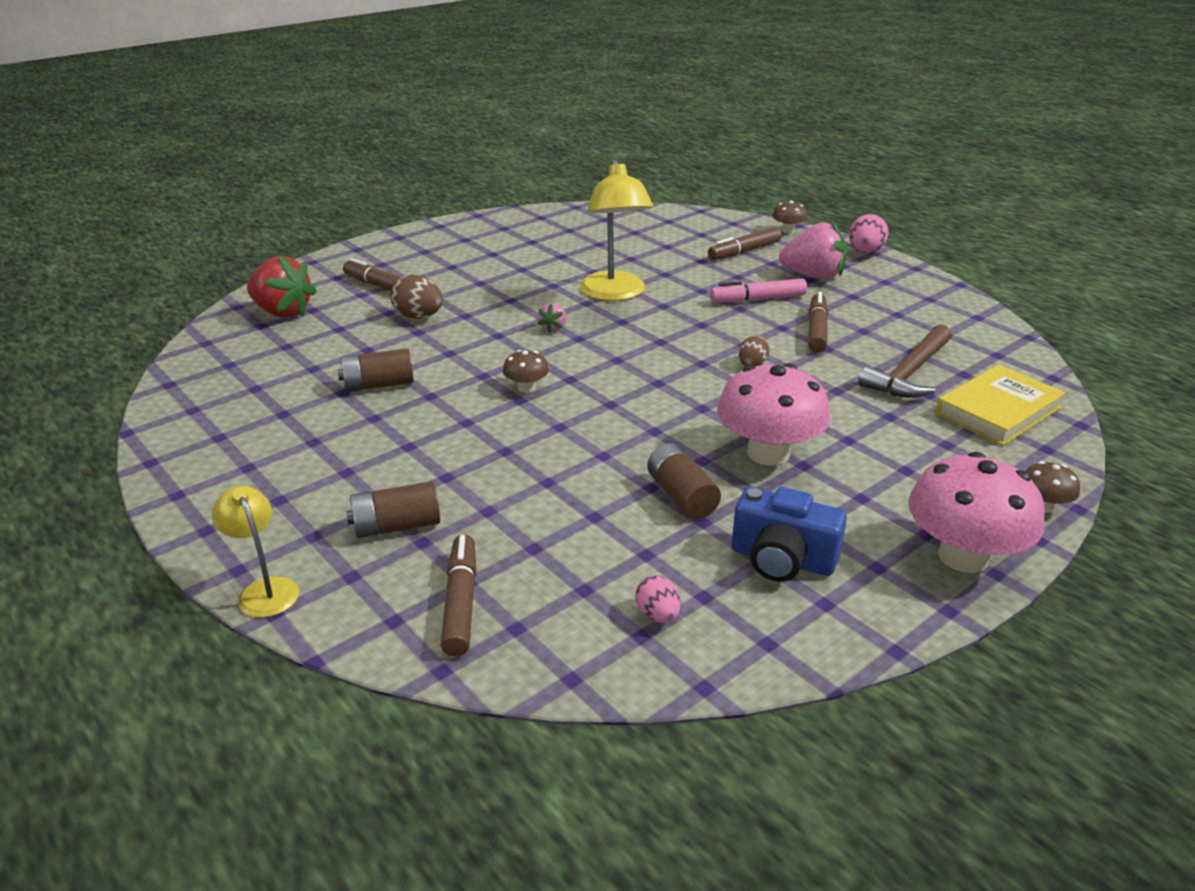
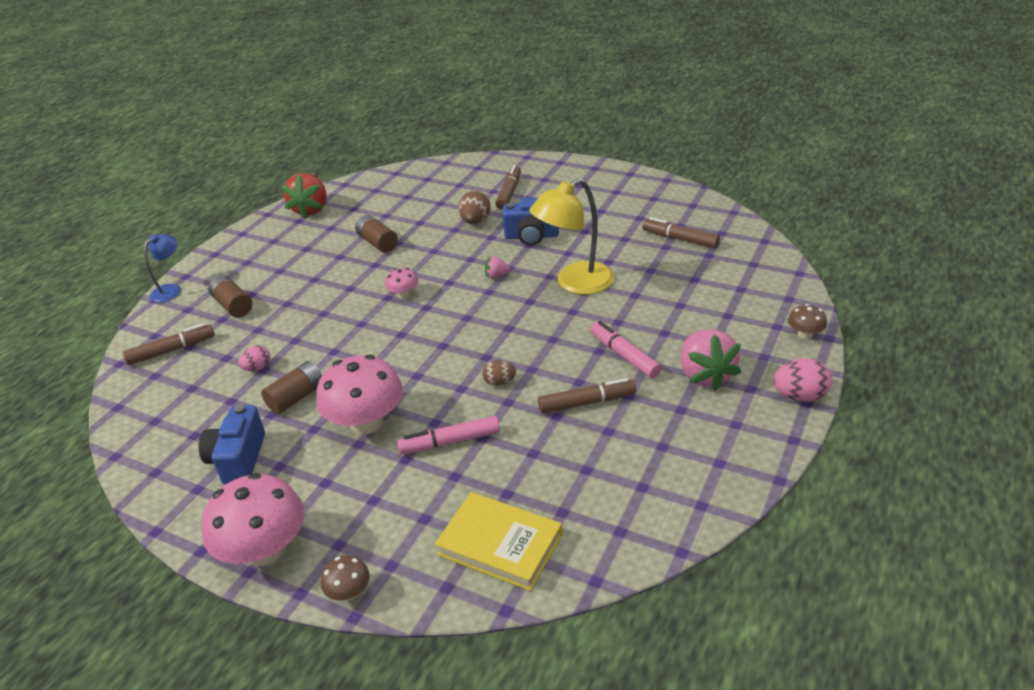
camera: 70 degrees right, 5 degrees up
yellow lamp [212,486,299,618] -> blue lamp [144,234,181,302]
red strawberry [247,256,317,318] -> red strawberry moved to [281,173,326,219]
brown mushroom [503,350,549,393] -> pink mushroom [385,268,418,299]
pink egg [635,575,681,623] -> pink egg moved to [239,345,270,371]
brown marker [708,227,782,260] -> brown marker moved to [643,217,720,248]
brown hammer [858,324,952,398] -> none
none -> pink marker [397,416,500,454]
none -> blue camera [502,198,559,245]

